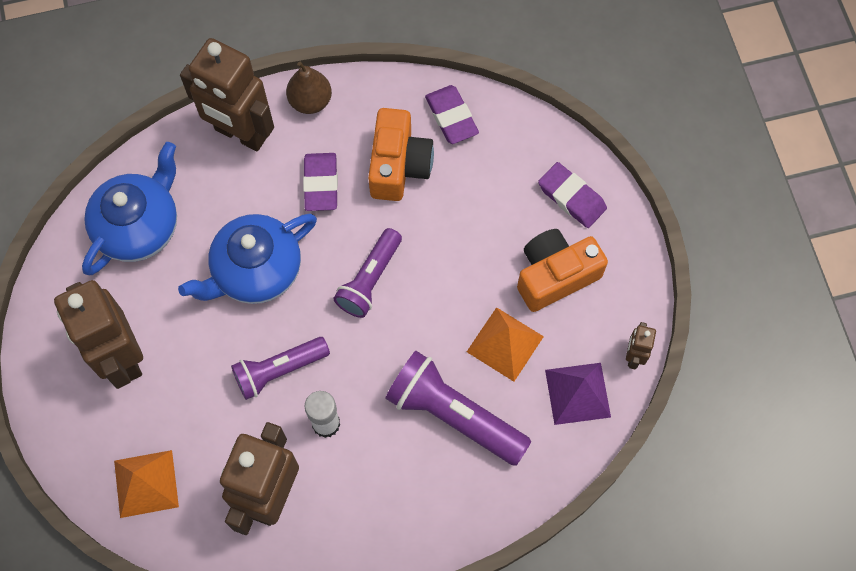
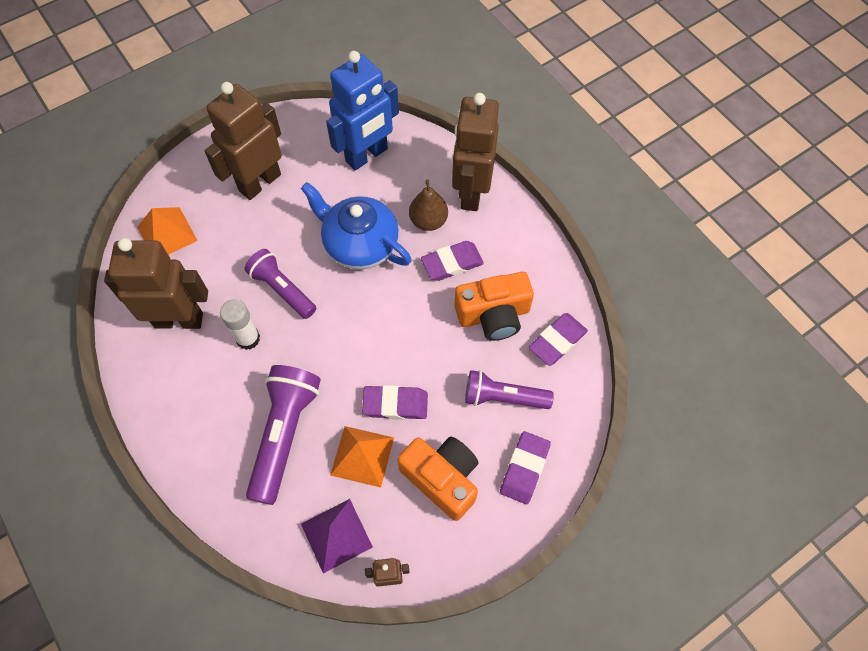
camera: 70 degrees right, 5 degrees down
blue teapot [82,142,177,275] -> blue robot [326,51,399,170]
brown pear [286,62,332,114] -> brown pear moved to [409,180,448,231]
purple flashlight [333,228,402,318] -> purple flashlight moved to [465,370,554,409]
none -> purple eraser [362,385,428,420]

